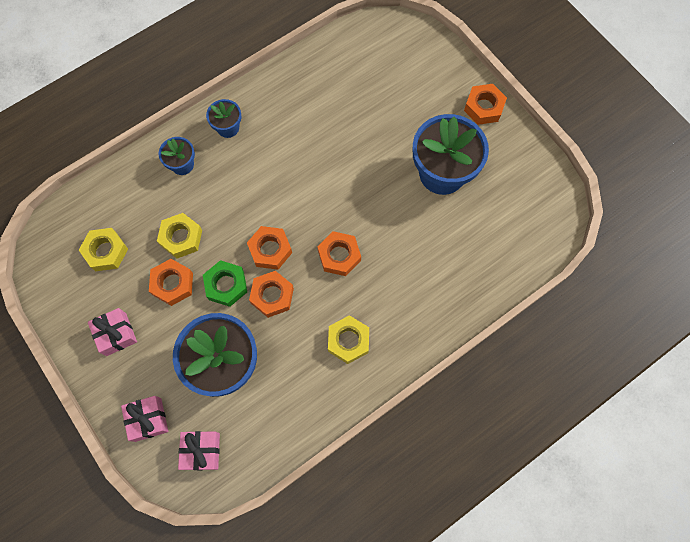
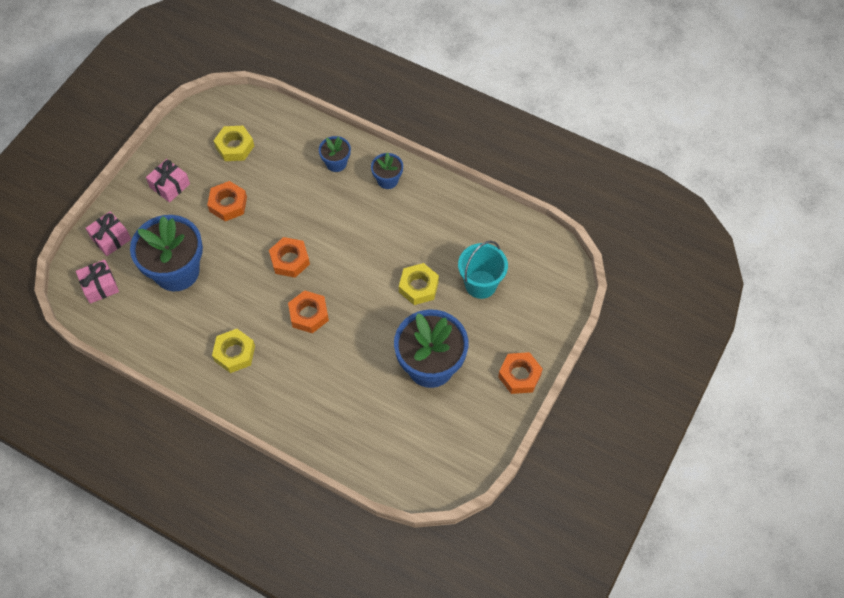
camera: 65 degrees right, 10 degrees down
yellow nut [157,213,202,259] -> yellow nut moved to [399,263,439,305]
green nut [203,260,247,307] -> none
orange nut [249,271,294,318] -> none
none -> turquoise bucket [458,241,508,299]

